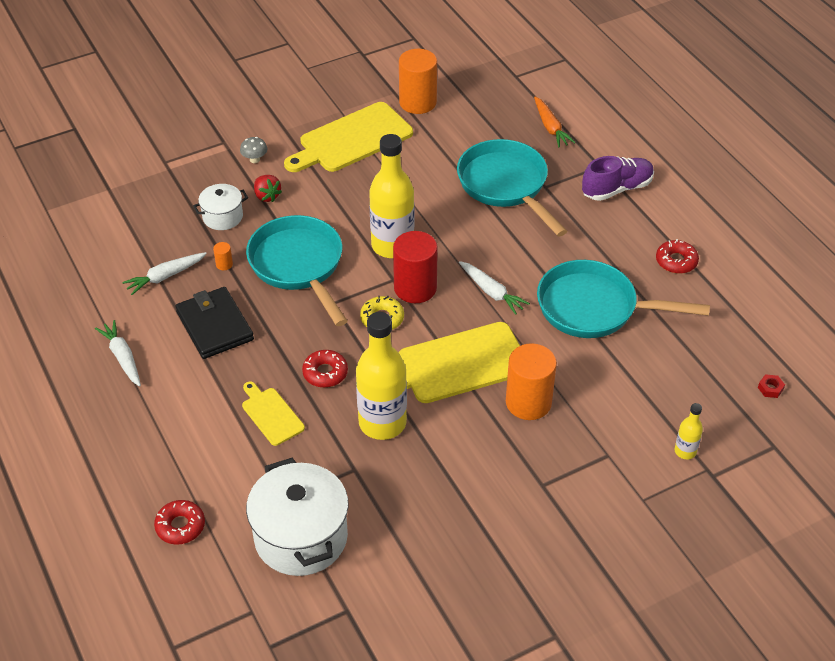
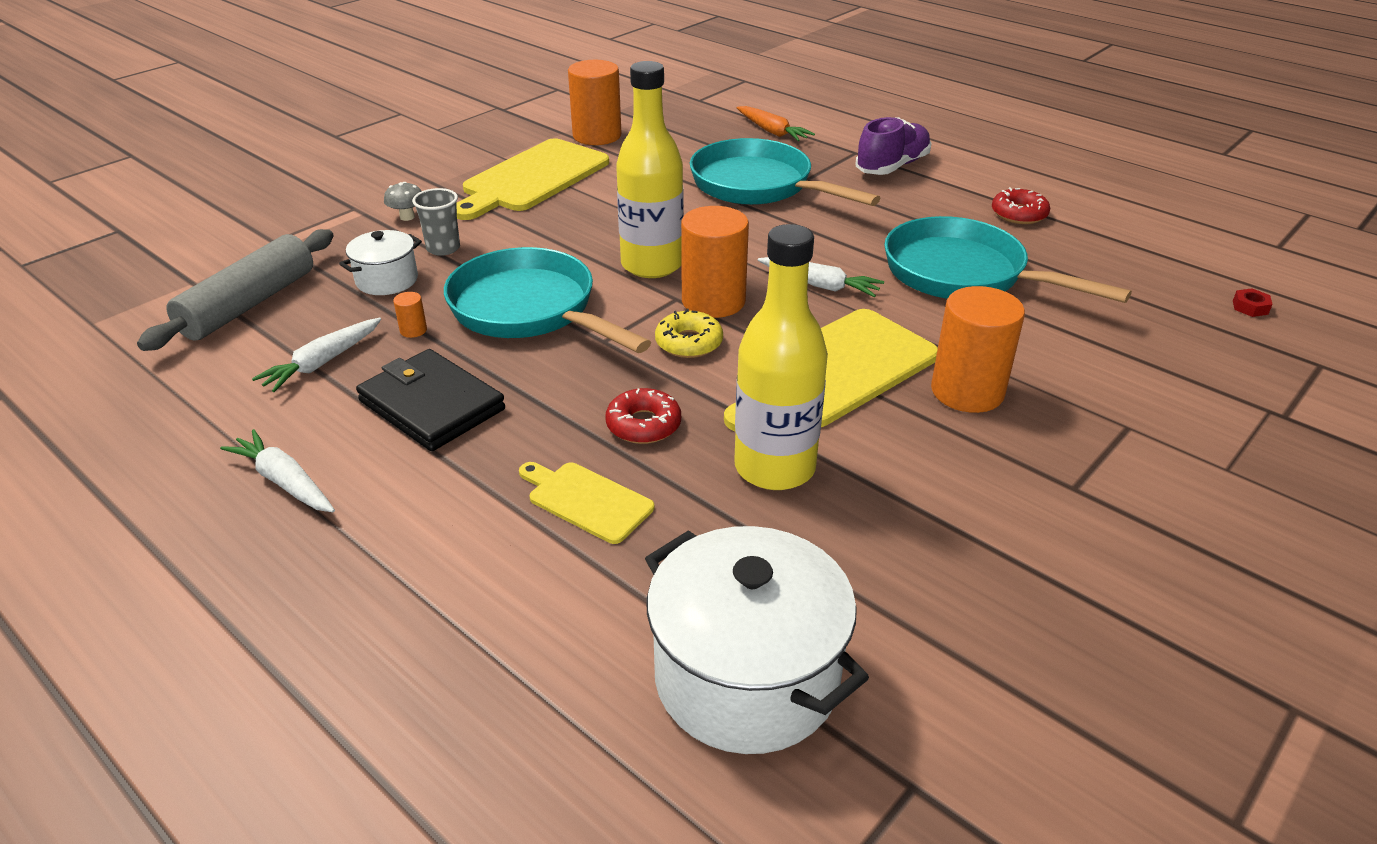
camera: 20 degrees left, 10 degrees down
red donut [154,500,205,545] -> none
red strawberry [254,175,282,202] -> grey cup [412,188,460,256]
red cylinder [393,231,438,303] -> orange cylinder [681,206,749,318]
turquoise pan [537,260,710,338] -> turquoise pan turned 45 degrees clockwise [884,216,1132,303]
yellow bottle [675,403,703,459] -> none
none -> grey rolling pin [137,229,334,351]

